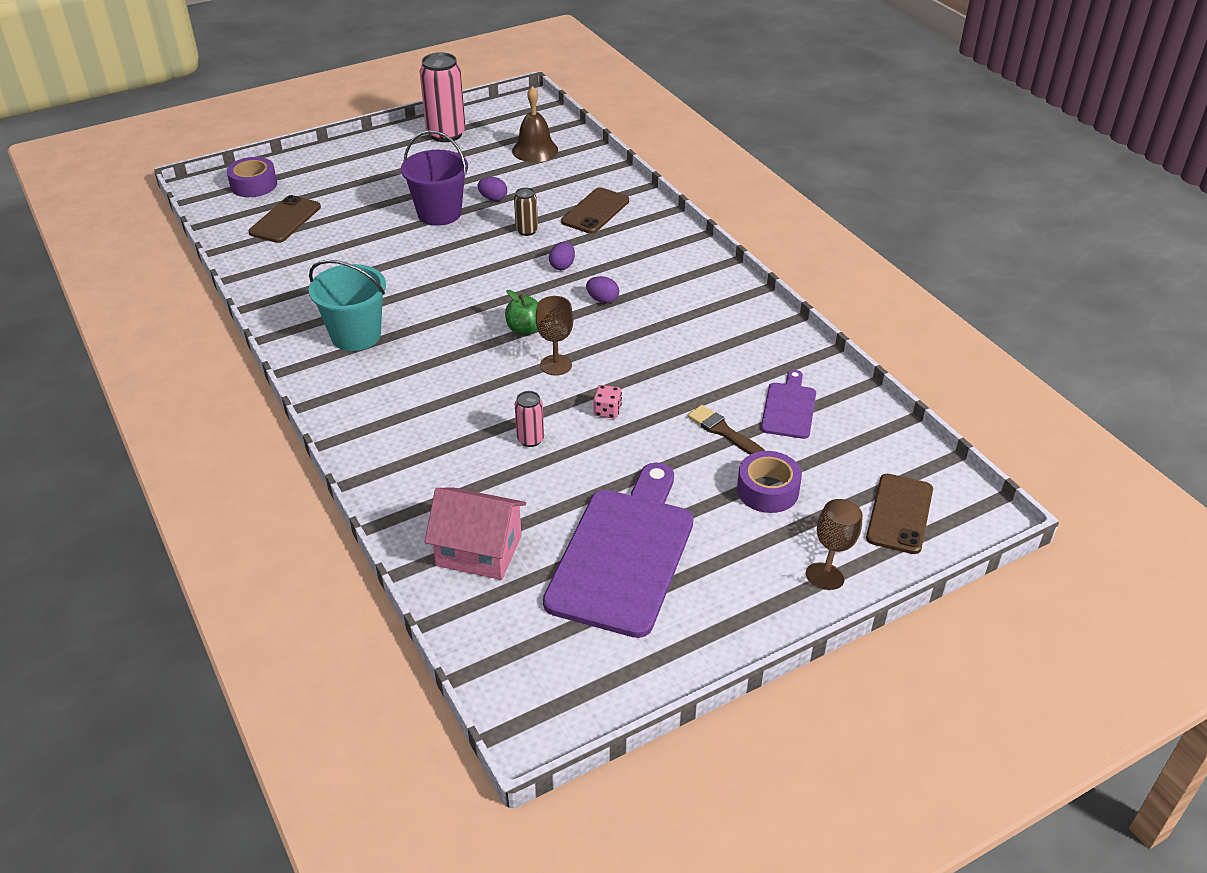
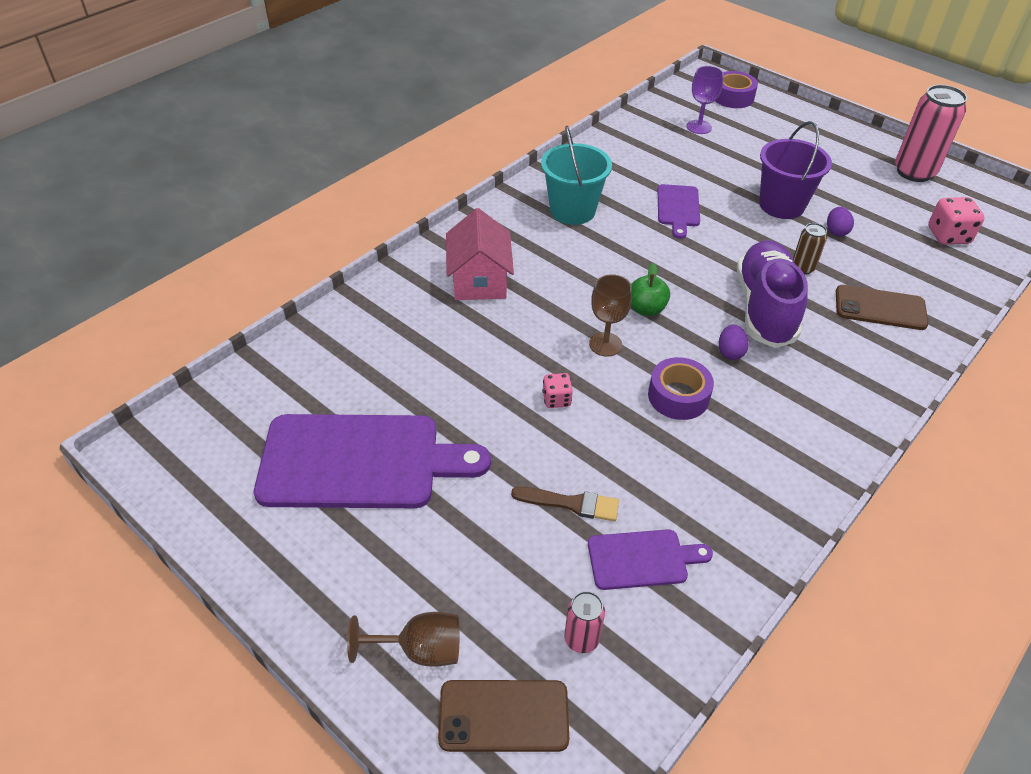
camera: 70 degrees right, 5 degrees up
brown phone [248,195,321,243] -> purple goblet [687,66,724,134]
pink house [424,487,526,580] -> pink house moved to [446,208,514,300]
brown bell [512,86,558,162] -> pink dice [928,197,985,245]
pink can [515,391,544,447] -> pink can moved to [564,591,605,653]
purple egg [549,242,575,270] -> purple shoe [737,240,808,348]
brown brush [688,405,765,454] -> brown brush turned 75 degrees clockwise [511,487,619,521]
purple tape [737,451,802,513] -> purple tape moved to [648,357,714,420]
none -> purple cutting board [658,184,700,239]

